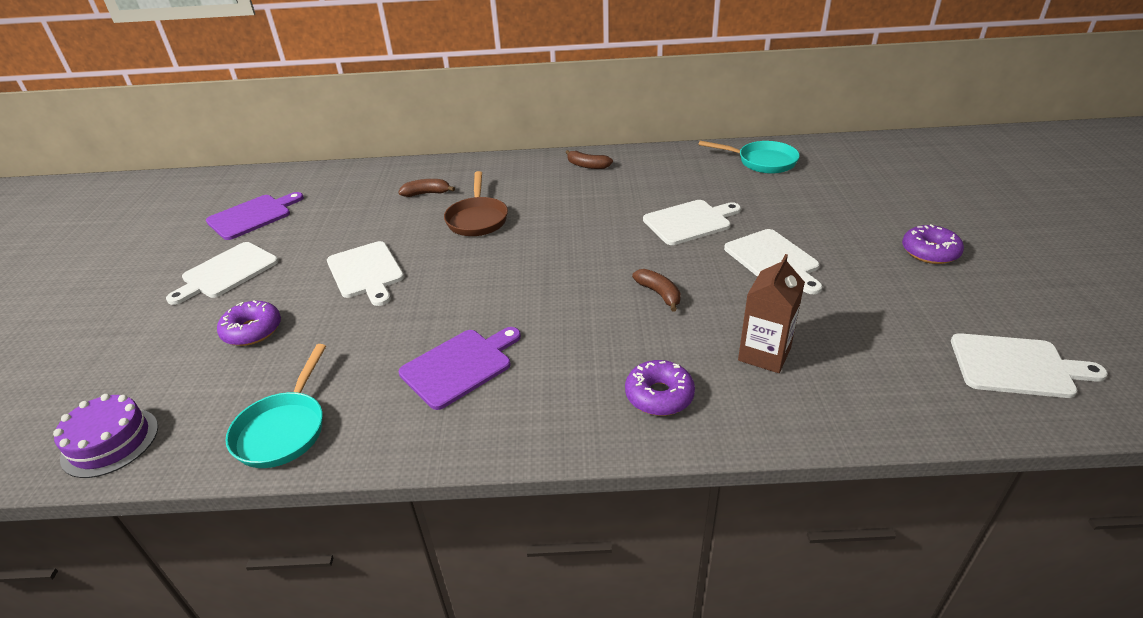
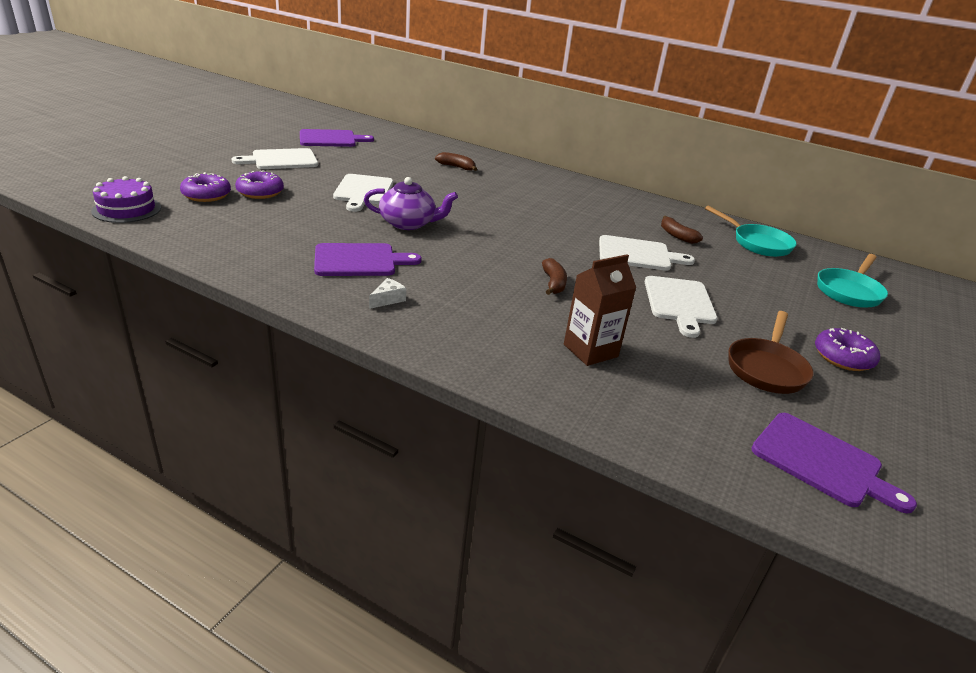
camera: 25 degrees right, 5 degrees down
turquoise pan [225,344,326,468] -> turquoise pan moved to [817,254,888,308]
brown pan [444,171,508,236] -> brown pan moved to [728,311,814,394]
brown banana [565,150,613,169] -> brown banana moved to [661,216,703,244]
purple donut [625,360,695,416] -> purple donut moved to [180,172,231,202]
white cutting board [951,333,1108,398] -> purple cutting board [751,413,917,514]
none -> purple teapot [364,177,458,230]
none -> white cheese [369,278,406,309]

